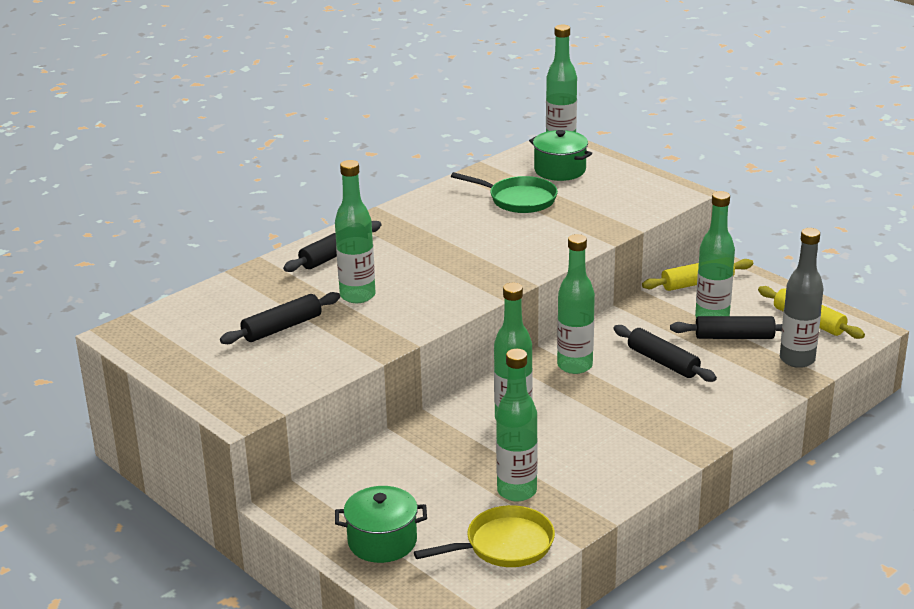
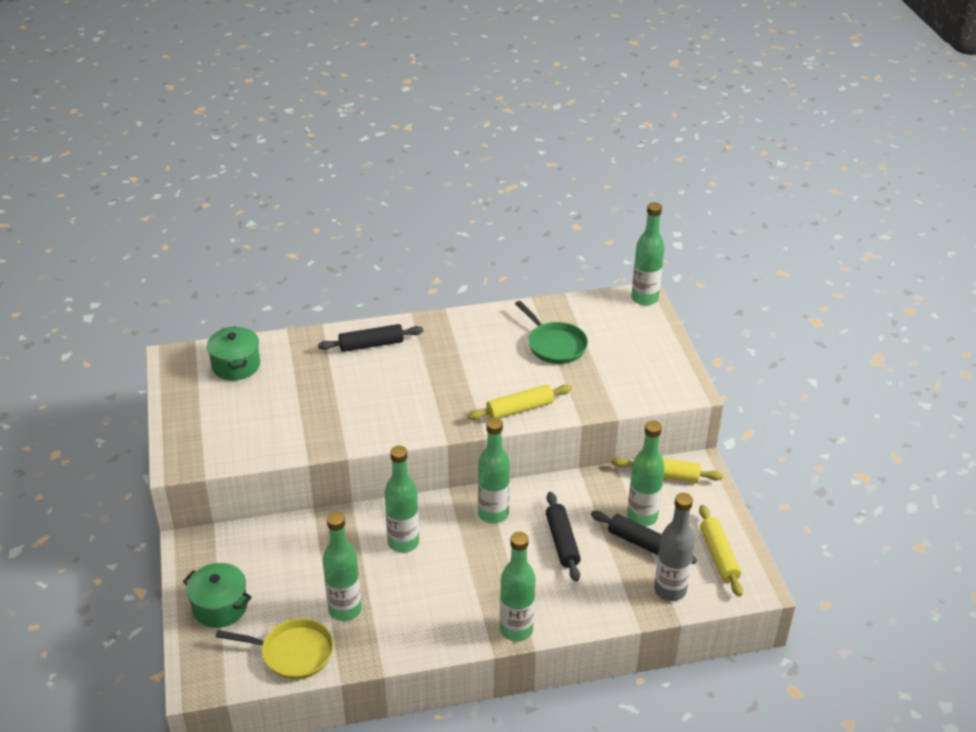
camera: 30 degrees right, 10 degrees up
black rolling pin [220,292,340,344] -> none
green bottle [335,160,375,303] -> green bottle moved to [500,532,536,641]
green pot [529,130,592,181] -> green pot moved to [207,326,260,380]
none -> yellow rolling pin [467,385,572,420]

